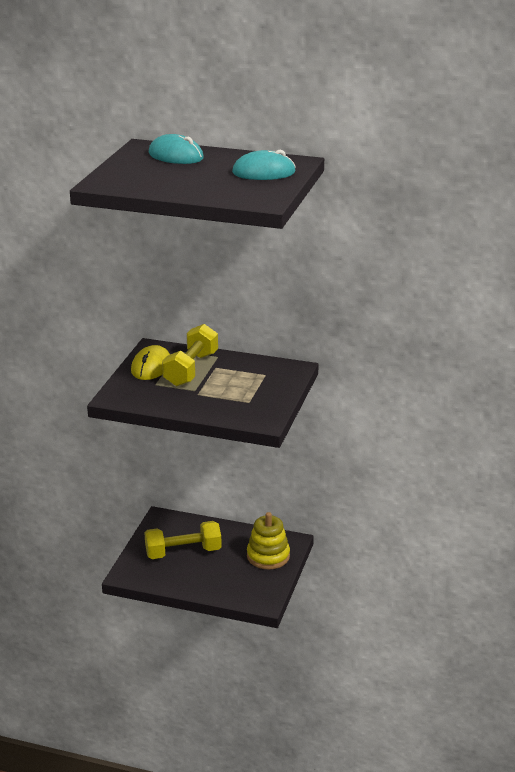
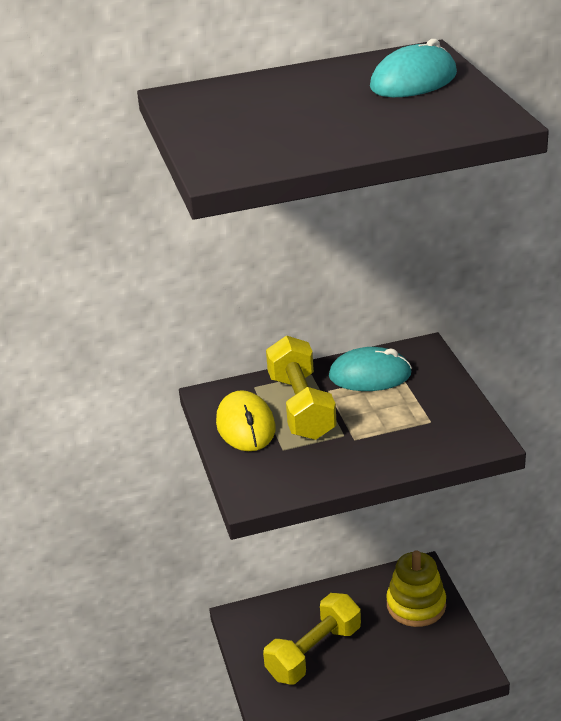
camera: 30 degrees left, 5 degrees up
turquoise mouse [148,134,204,164] -> turquoise mouse moved to [329,347,412,391]

